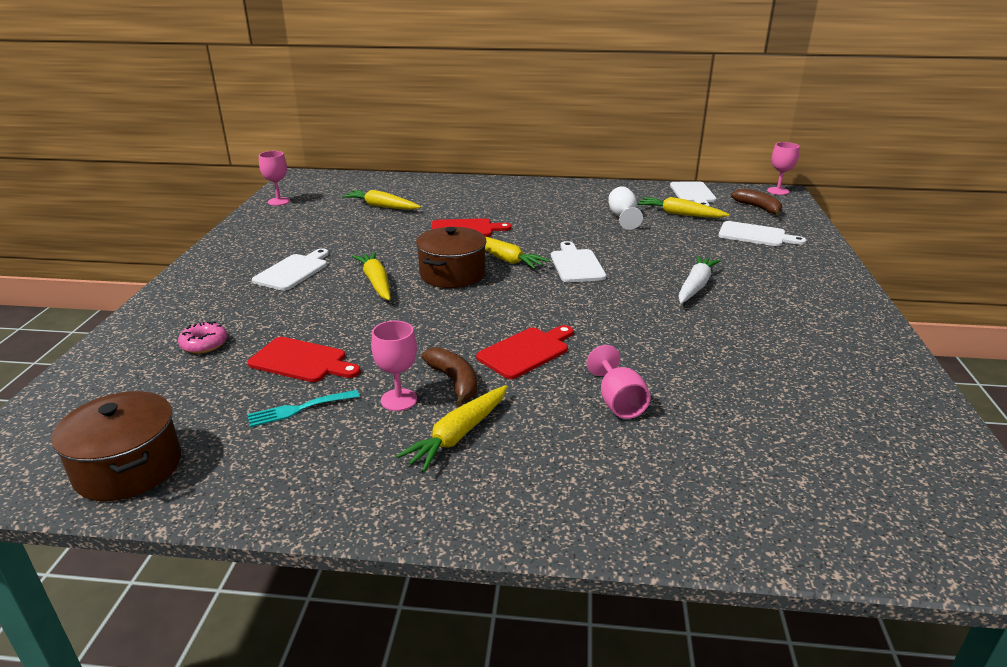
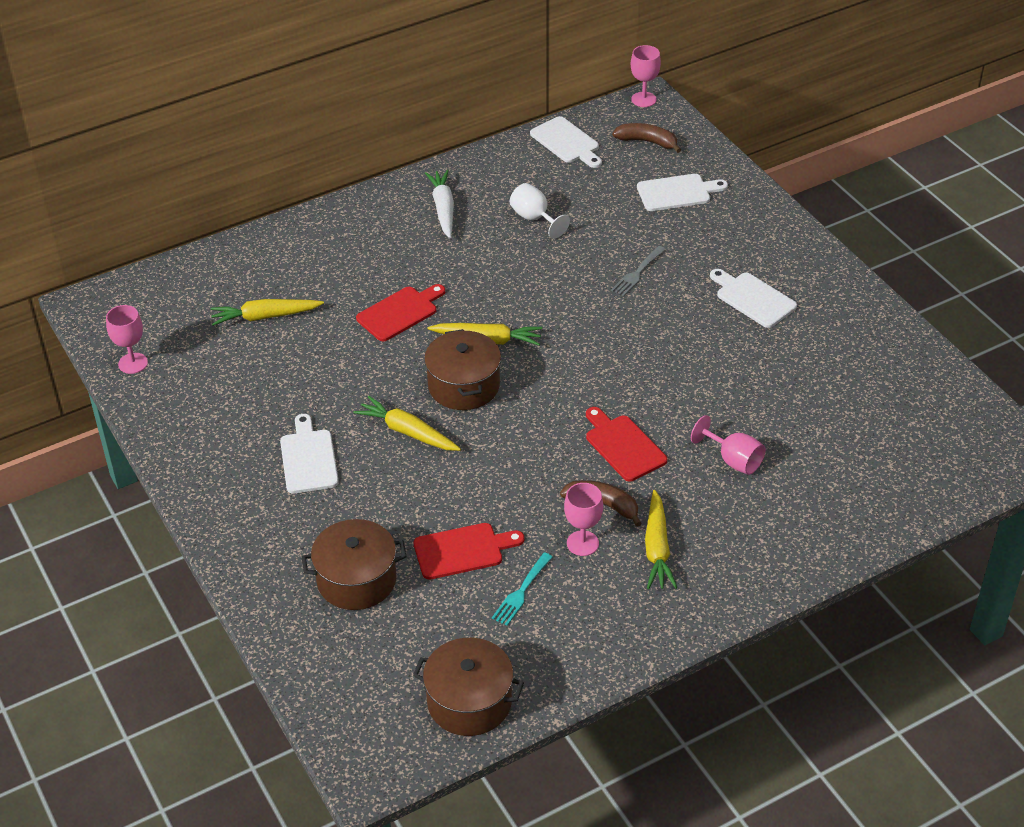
camera: 35 degrees left, 15 degrees up
pink donut [178,322,227,354] -> brown pot [302,519,407,610]
red cutting board [476,325,574,379] -> red cutting board turned 45 degrees counterclockwise [586,407,667,482]
white cutting board [551,241,607,282] -> white cutting board moved to [710,269,797,328]
yellow carrot [638,197,729,218] -> none
white carrot [678,256,721,304] -> white carrot moved to [425,170,454,238]
none -> grey fork [611,246,666,296]

